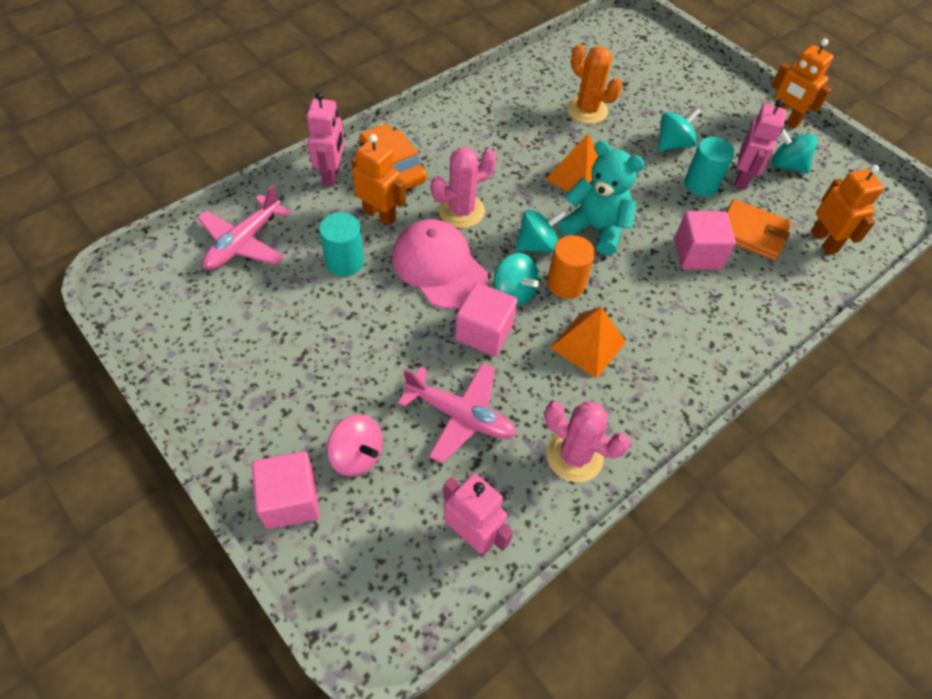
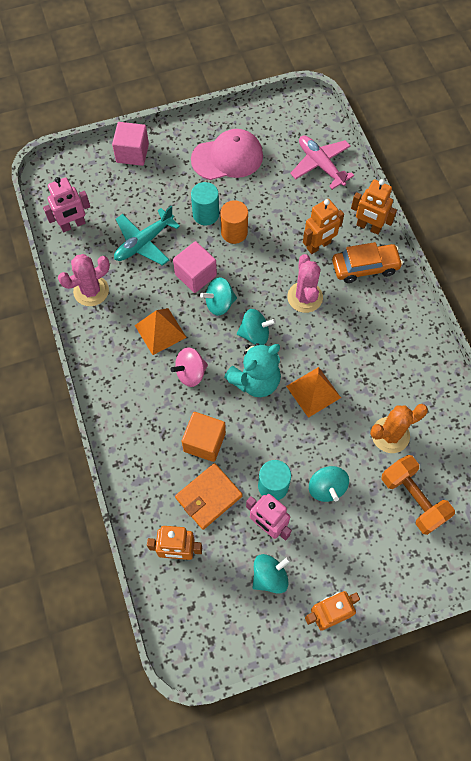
camera: 115 degrees right, 10 degrees up
pink robot [307,92,345,187] -> orange robot [351,179,397,235]
turquoise cylinder [319,212,364,276] -> turquoise cylinder moved to [191,182,219,226]
pink spinning top [327,415,383,476] -> pink spinning top moved to [170,347,208,387]
pink cap [392,219,488,309] -> pink cap moved to [191,129,263,180]
pink plane [398,363,516,463] -> turquoise plane [114,206,180,266]
turquoise spinning top [515,210,566,253] -> turquoise spinning top turned 90 degrees counterclockwise [237,309,276,345]
orange cylinder [547,235,595,299] -> orange cylinder moved to [220,200,248,244]
pink cube [674,211,736,270] -> orange cube [182,412,226,462]
none -> orange dumbbell [382,455,455,535]

